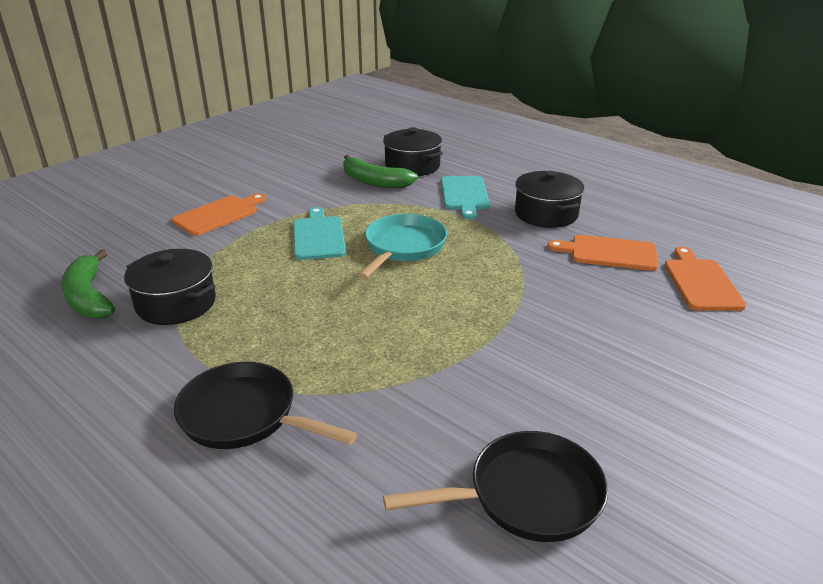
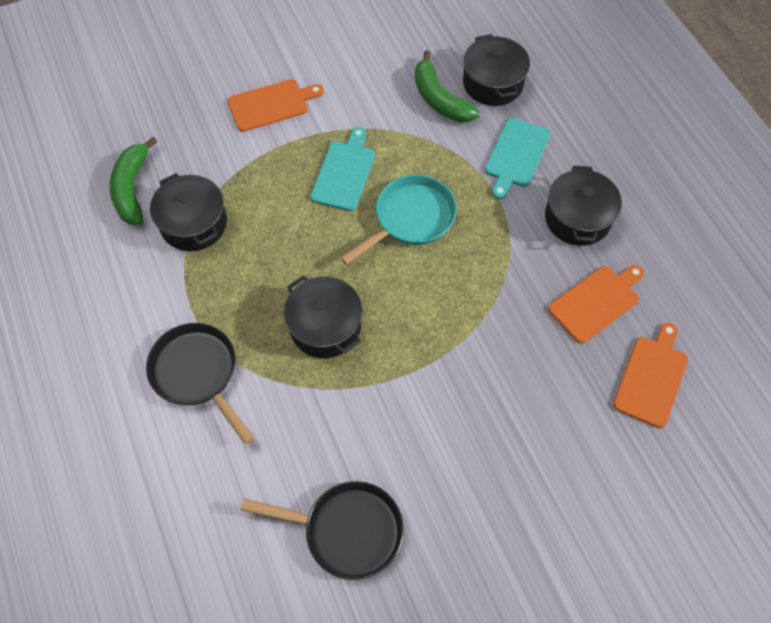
camera: 25 degrees right, 30 degrees up
orange cutting board [547,235,658,271] -> orange cutting board turned 105 degrees clockwise [548,265,644,343]
none -> black pot [284,275,362,358]

